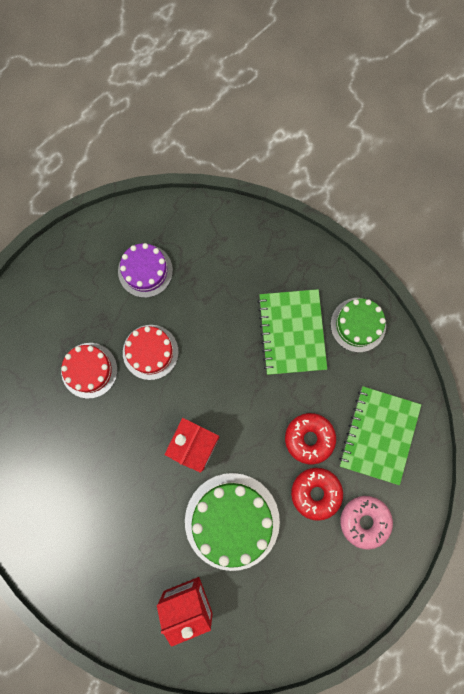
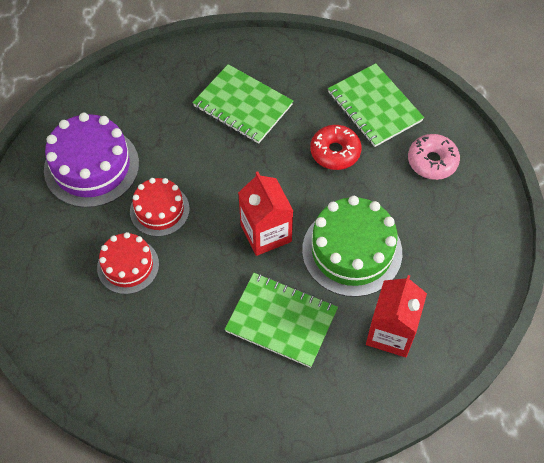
camera: 50 degrees left, 20 degrees down
purple cake [118,243,173,298] -> purple cake [44,113,139,208], size x1.64
red donut [291,468,343,521] -> none
green cake [331,298,386,352] -> none
none -> green notebook [225,273,338,368]

